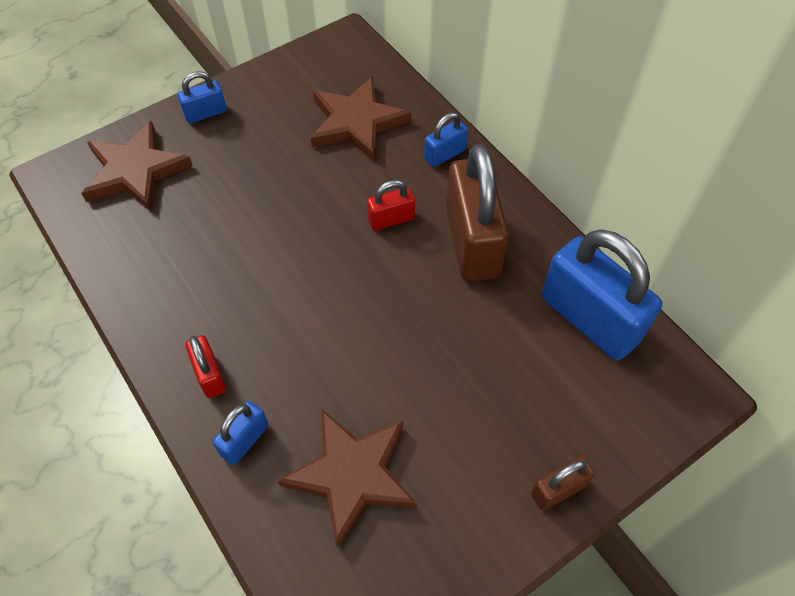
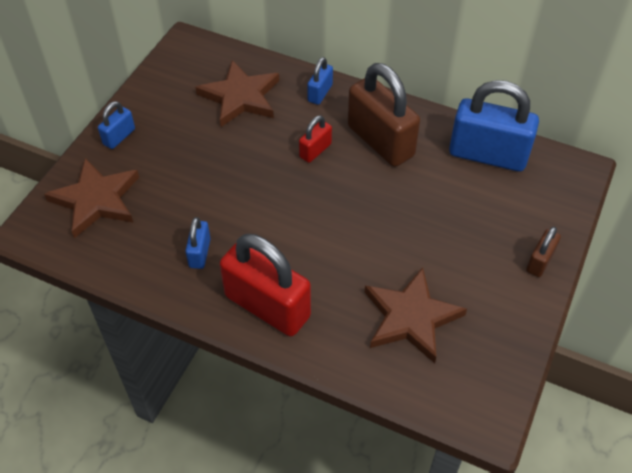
camera: 30 degrees left, 5 degrees down
red padlock [185,335,226,398] -> red padlock [220,234,311,337], size x2.11
blue padlock [212,401,268,465] -> blue padlock moved to [185,217,211,269]

